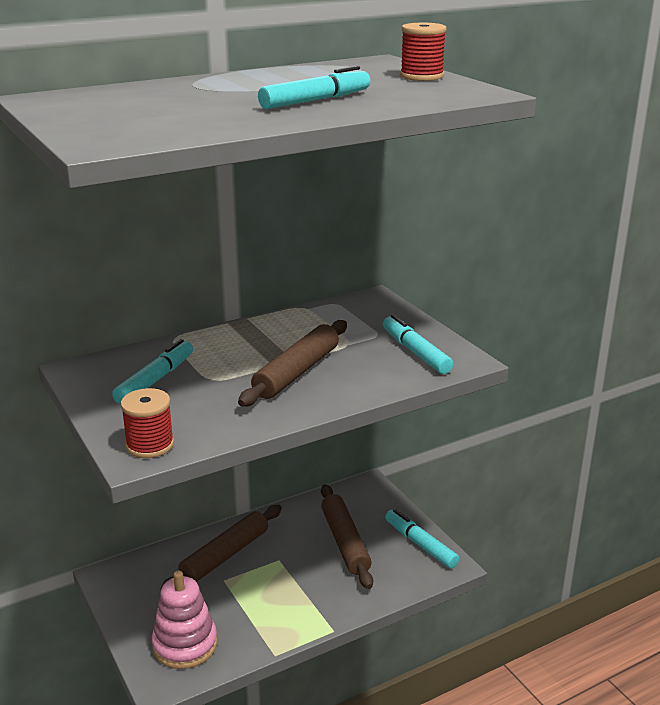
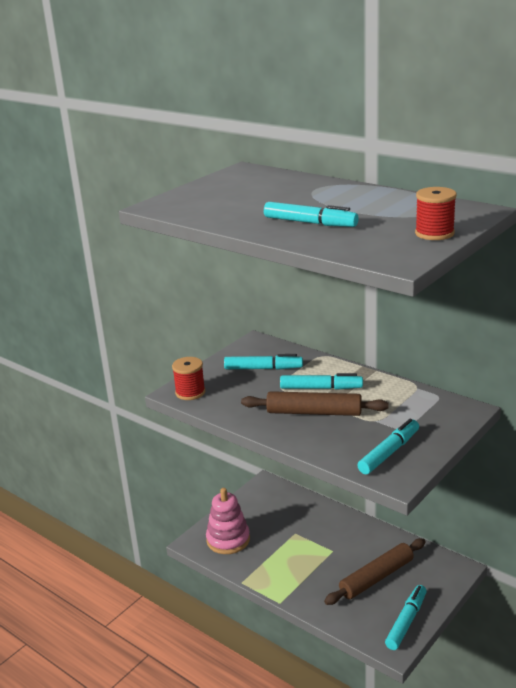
camera: 70 degrees right, 0 degrees up
brown rolling pin [161,505,282,589] -> none
none -> turquoise marker [280,373,363,390]

